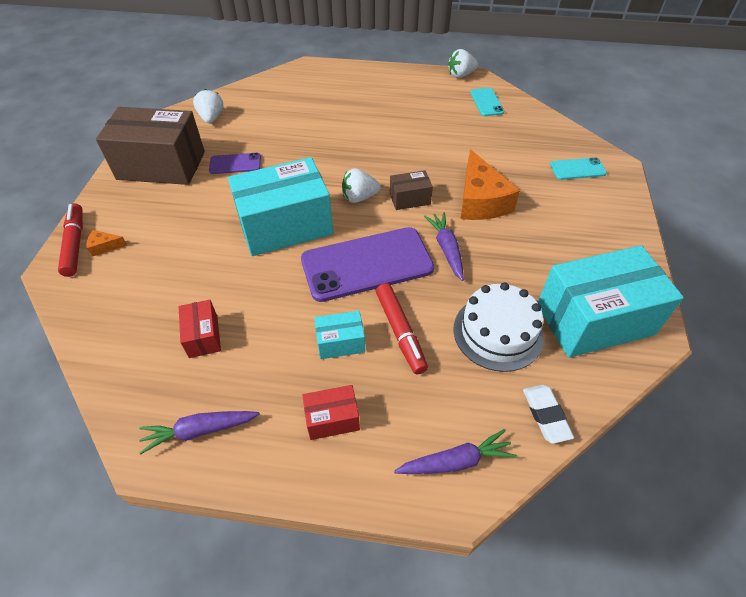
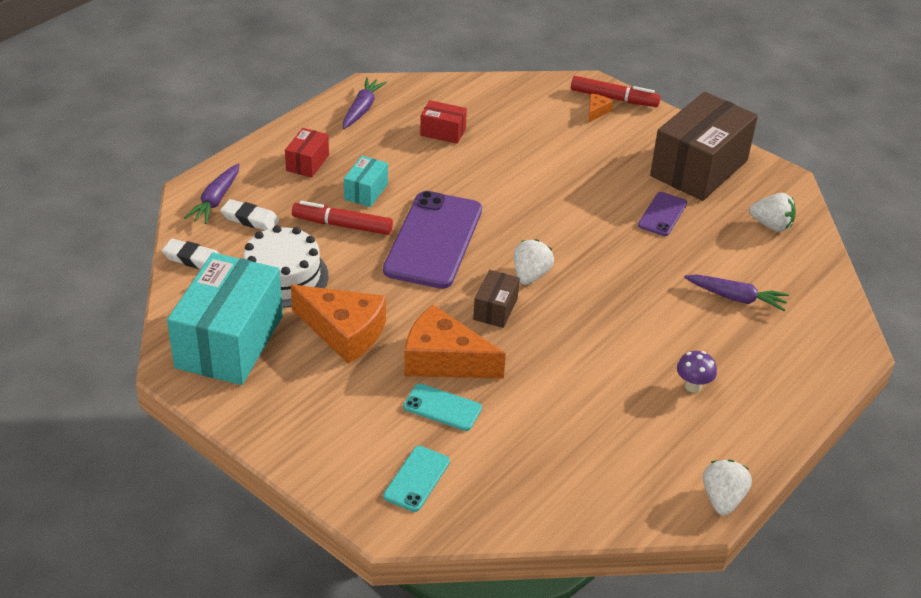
camera: 120 degrees right, 10 degrees down
turquoise box [228,157,333,256] -> none
purple carrot [424,212,464,281] -> purple carrot moved to [684,274,789,311]
turquoise phone [470,88,504,116] -> turquoise phone moved to [403,383,482,431]
none -> white eraser [220,199,280,230]
none -> orange cheese [291,285,386,364]
none -> purple mushroom [677,351,717,393]

